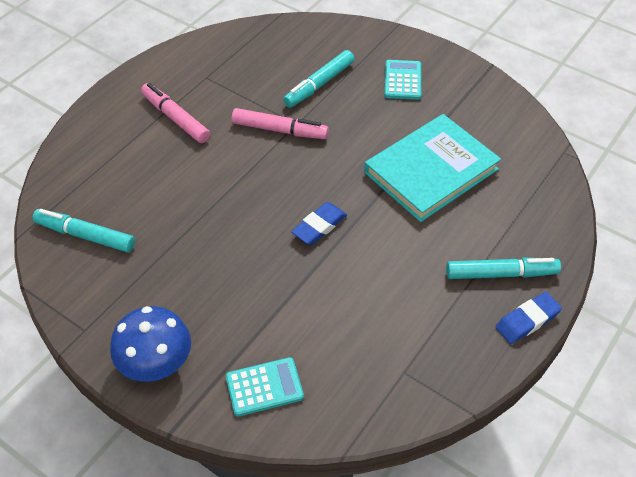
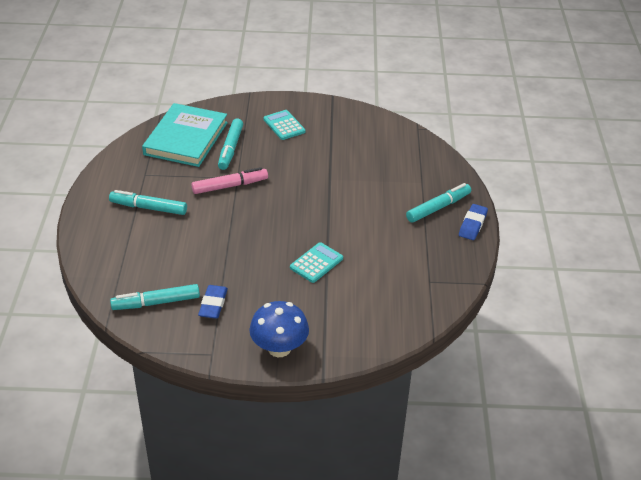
camera: 35 degrees left, 10 degrees down
pink marker [141,83,210,143] -> turquoise marker [109,190,187,215]
turquoise calculator [226,357,304,416] -> turquoise calculator moved to [290,242,343,283]
blue eraser [291,202,347,245] -> blue eraser moved to [198,285,228,319]
turquoise book [364,114,501,222] -> turquoise book moved to [142,103,228,167]

